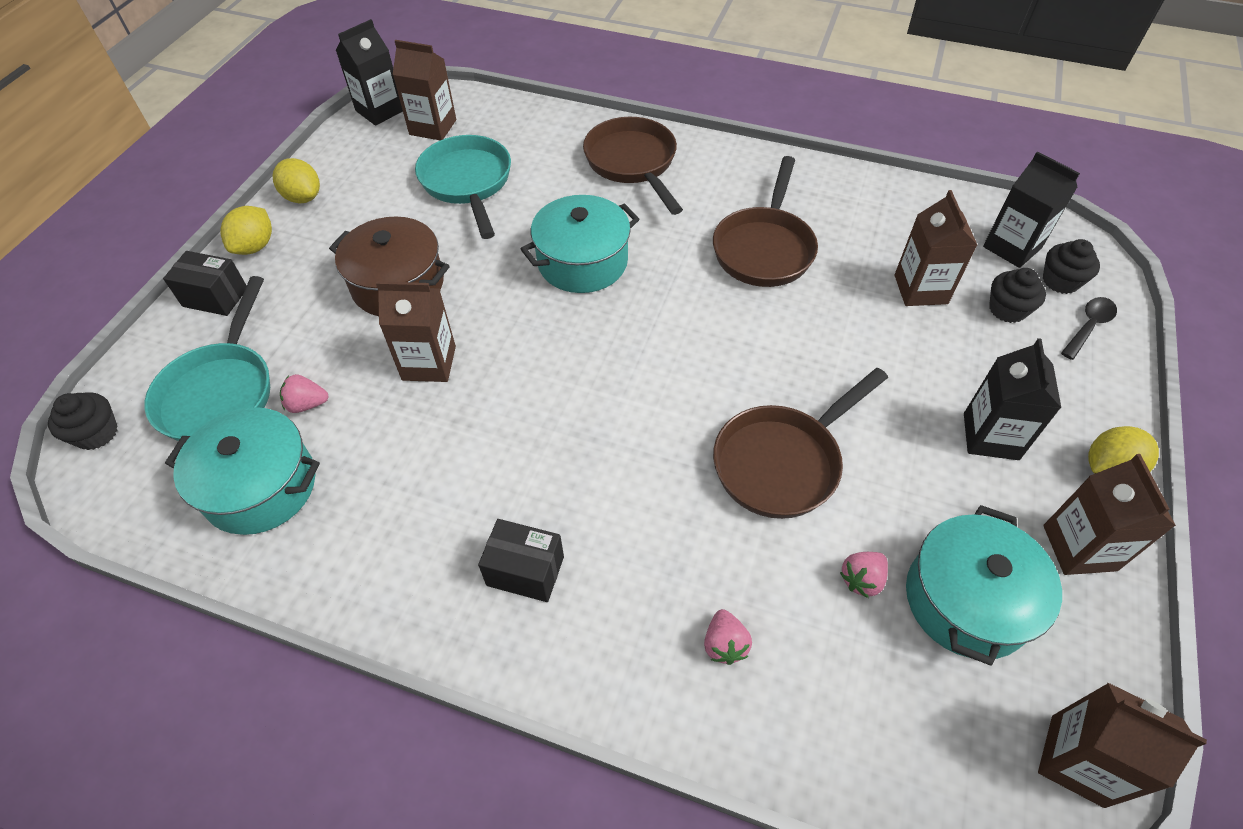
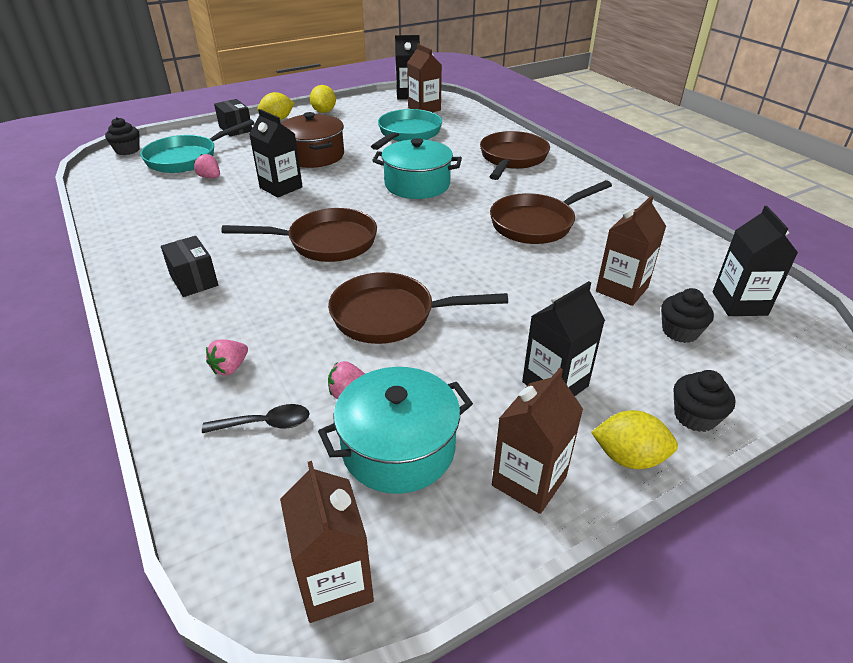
camera: 40 degrees right, 15 degrees down
turquoise pot [165,407,320,535] -> none
brown carton [376,281,456,382] -> black carton [249,109,303,198]
black cupcake [1043,239,1100,294] -> black cupcake moved to [674,370,735,432]
black spoon [1061,297,1117,360] -> black spoon moved to [202,404,309,433]
none -> brown pan [221,208,377,262]

